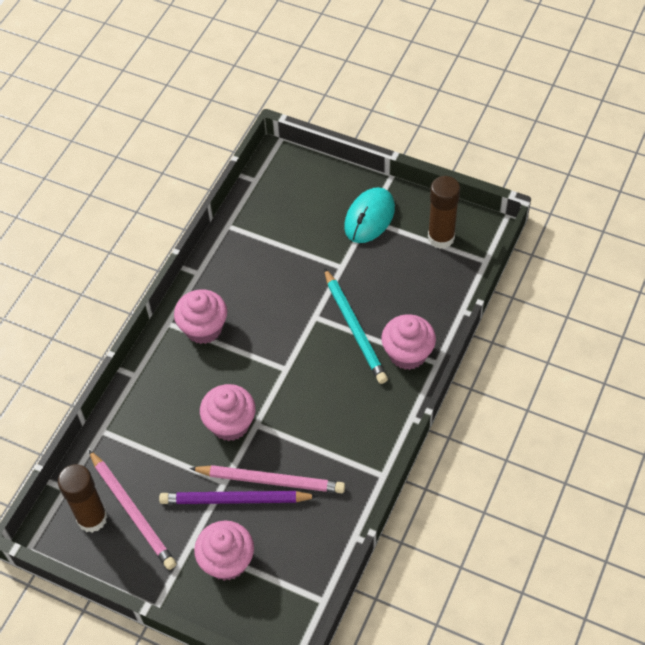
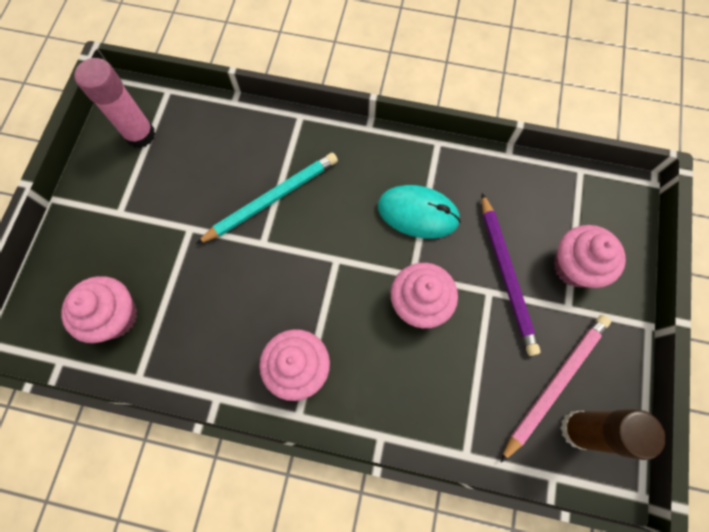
camera: 105 degrees left, 15 degrees up
pink pencil [190,465,345,493] -> none
turquoise mouse [344,187,395,243] -> turquoise mouse moved to [378,185,461,239]
pink cupcake [382,314,436,370] -> pink cupcake moved to [61,276,137,343]
brown glue stick [428,176,460,249] -> pink glue stick [74,58,155,148]

